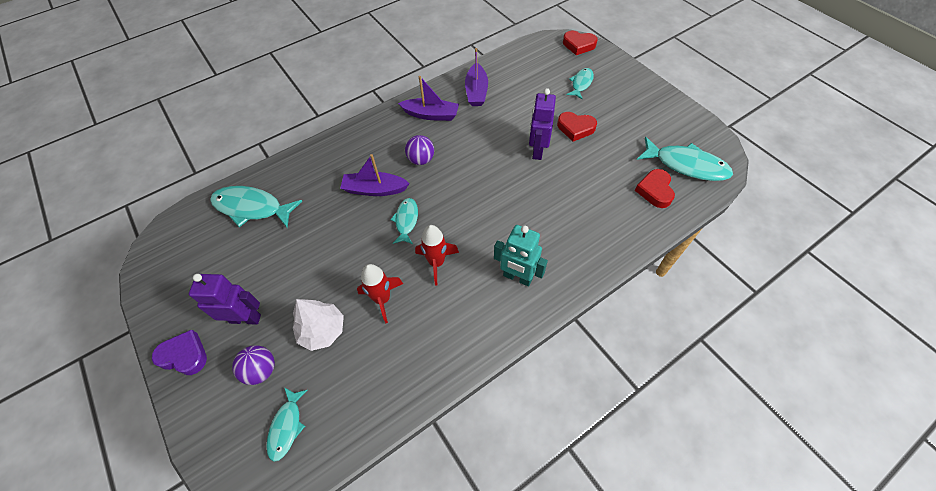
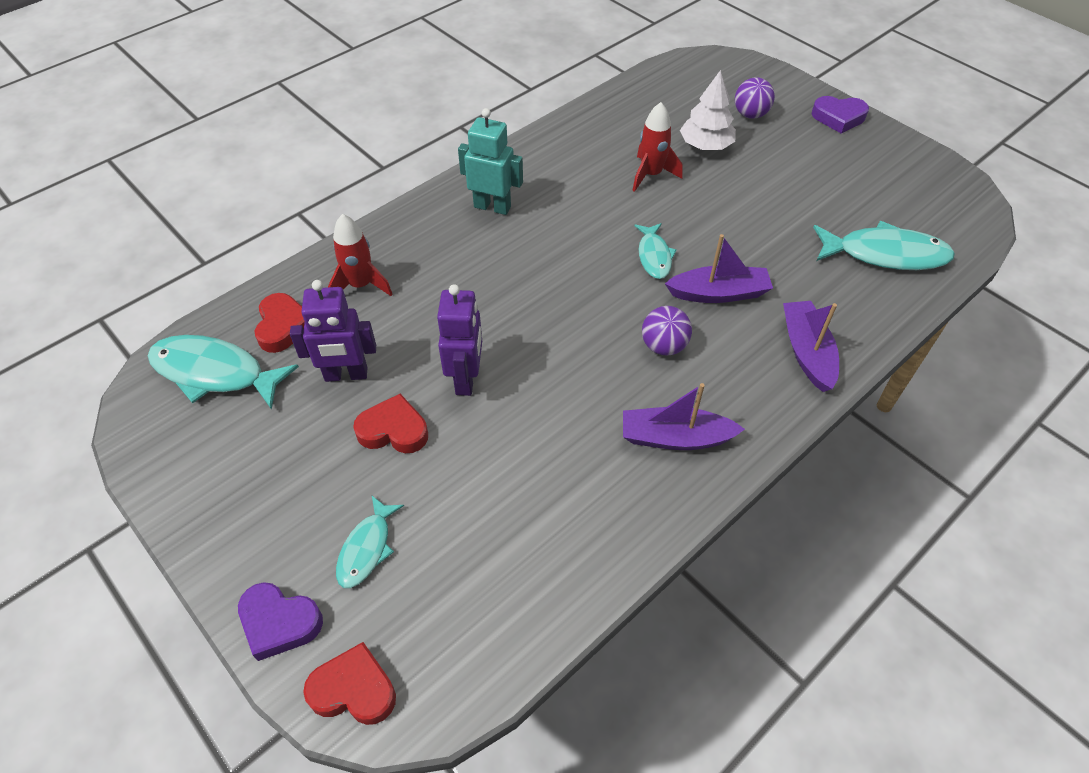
camera: 170 degrees right, 5 degrees down
purple robot [189,274,261,325] -> purple robot moved to [290,280,376,382]
turquoise fish [267,387,308,462] -> none
red rocket [415,225,459,286] -> red rocket moved to [328,214,392,296]
purple boat [465,48,488,106] -> purple boat moved to [783,301,839,392]
none -> purple heart [238,582,323,661]

